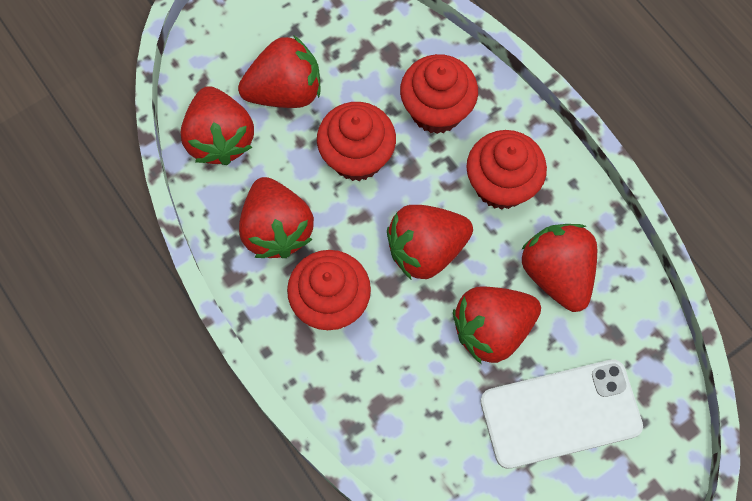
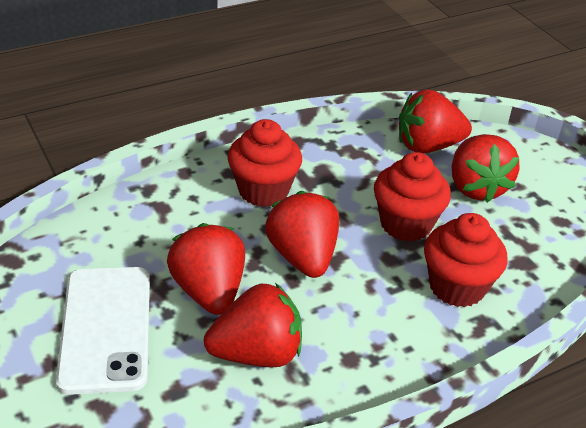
camera: 95 degrees right, 30 degrees down
red strawberry [239,177,314,258] -> none
red cupcake [466,130,547,210] -> none

